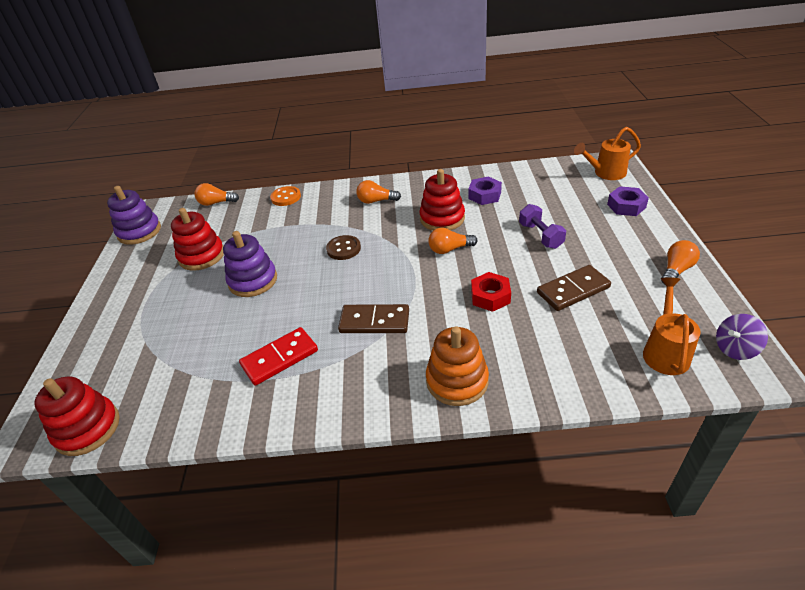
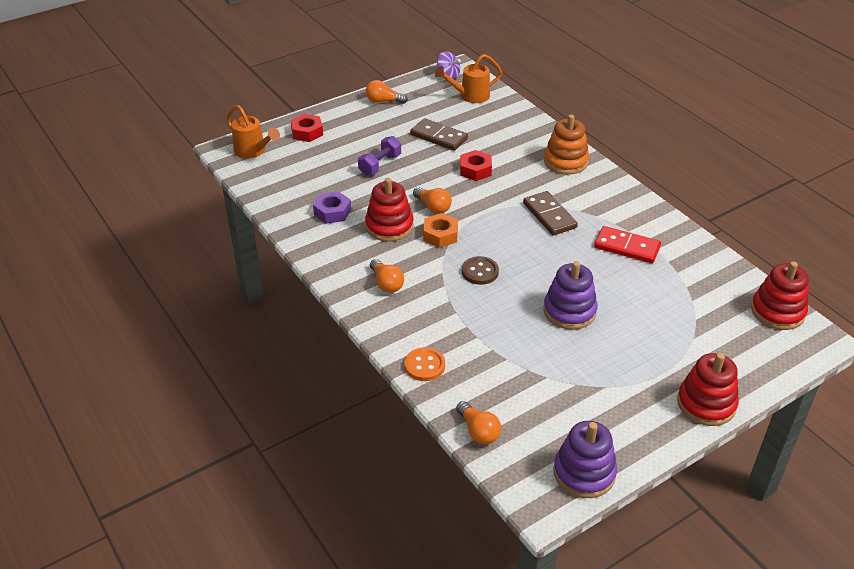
camera: 125 degrees left, 0 degrees up
red stacking toy [171,208,224,271] -> red stacking toy moved to [677,353,739,426]
purple nut [607,186,649,216] -> red nut [290,114,323,142]
none -> orange nut [423,213,458,248]

